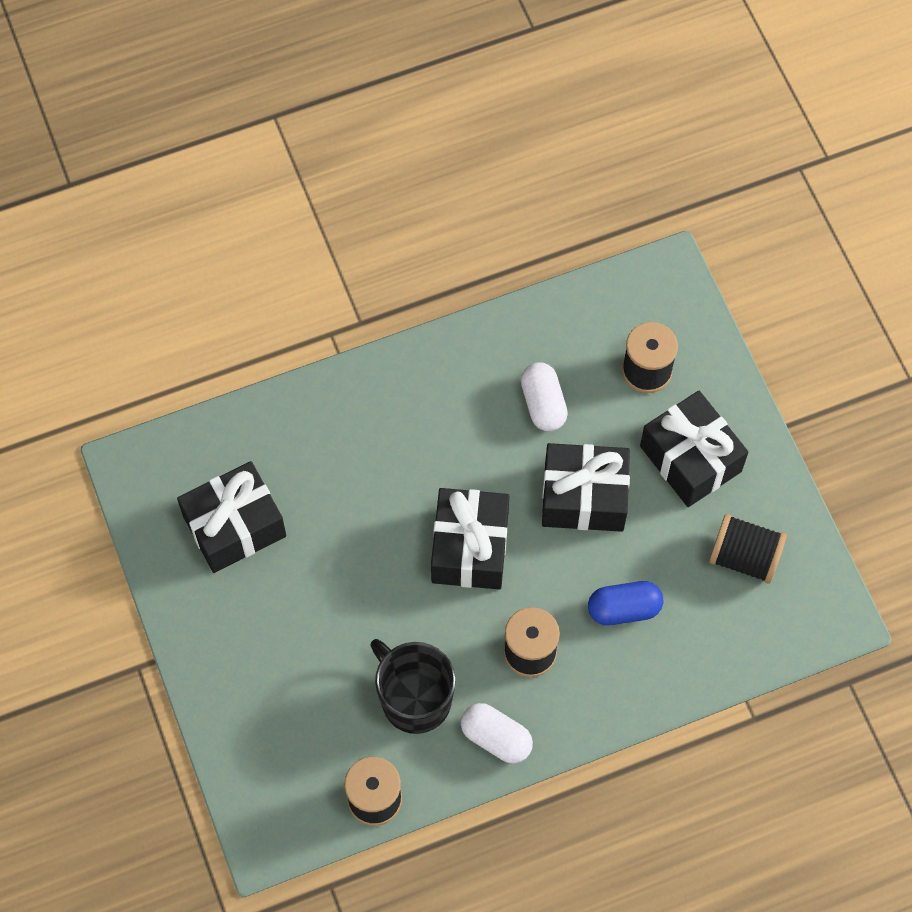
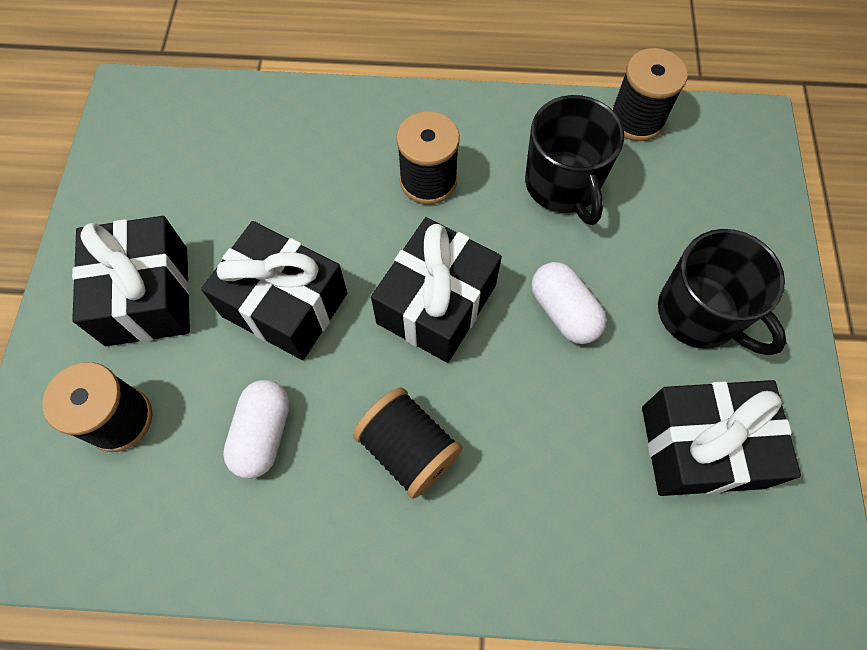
camera: 155 degrees left, 0 degrees up
white capsule [461,703,533,764] -> white capsule moved to [531,262,607,344]
blue capsule [588,581,664,625] -> none
black spool [709,514,787,584] -> black spool moved to [353,387,463,499]
none -> black mug [658,229,786,355]

